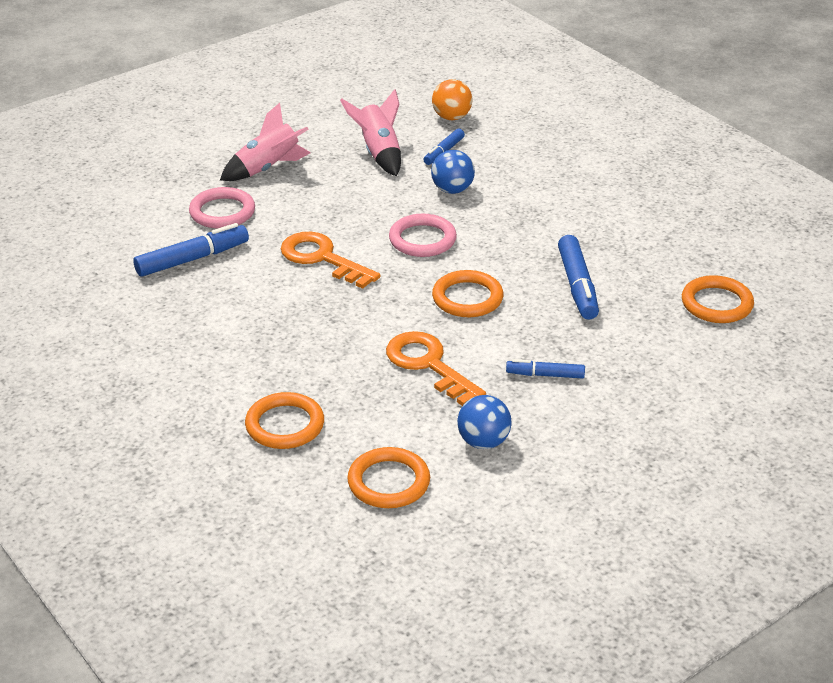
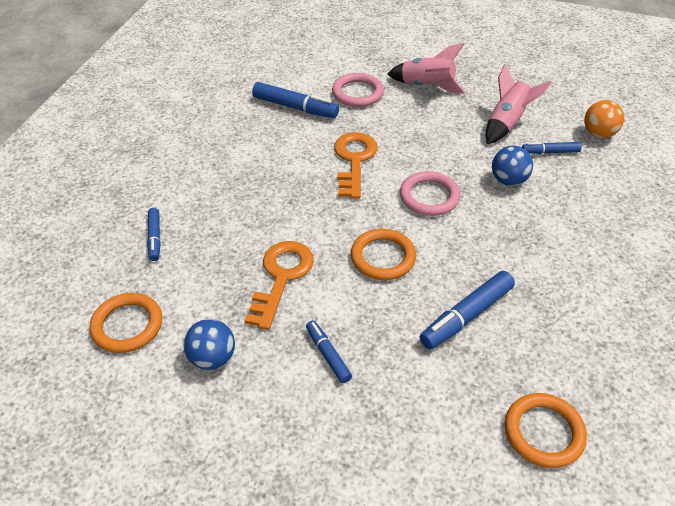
camera: 55 degrees right, 10 degrees up
orange ring [245,392,324,449] -> blue marker [147,208,161,261]

